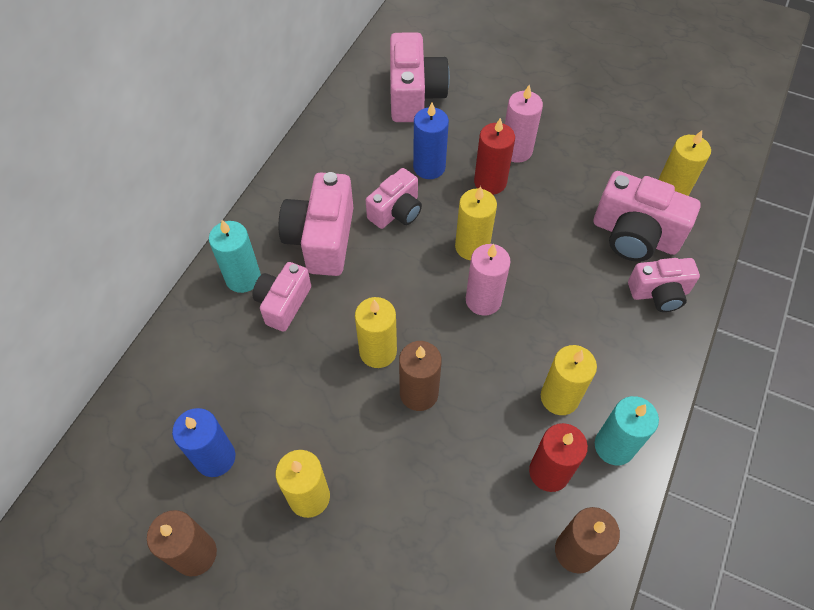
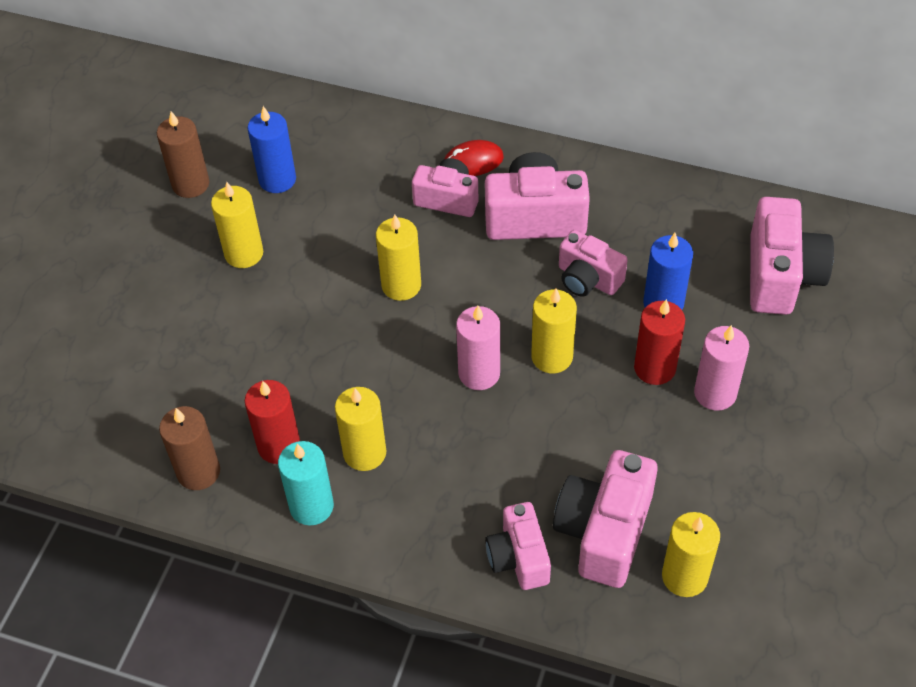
camera: 85 degrees right, 5 degrees down
turquoise candle [209,220,261,293] -> red mouse [444,140,504,176]
pink camera [390,32,450,122] -> pink camera turned 75 degrees counterclockwise [750,197,834,315]
brown candle [399,341,442,411] -> none

